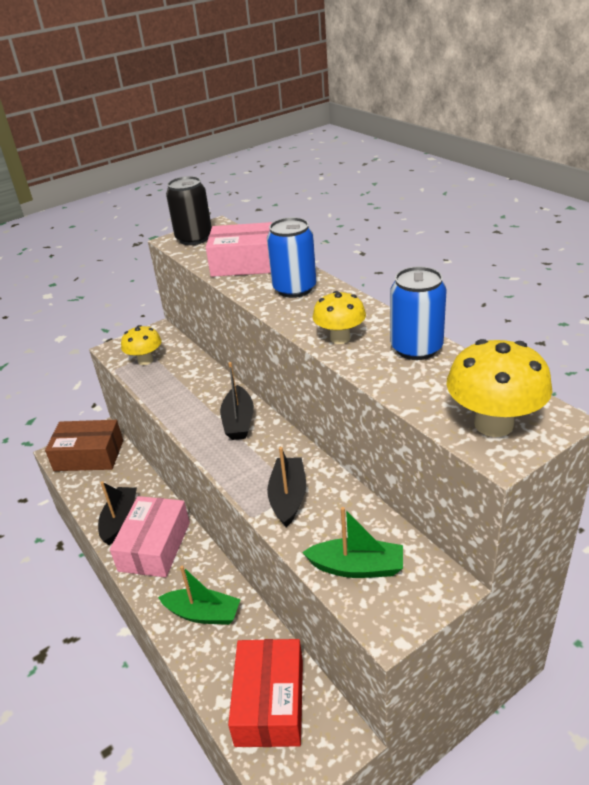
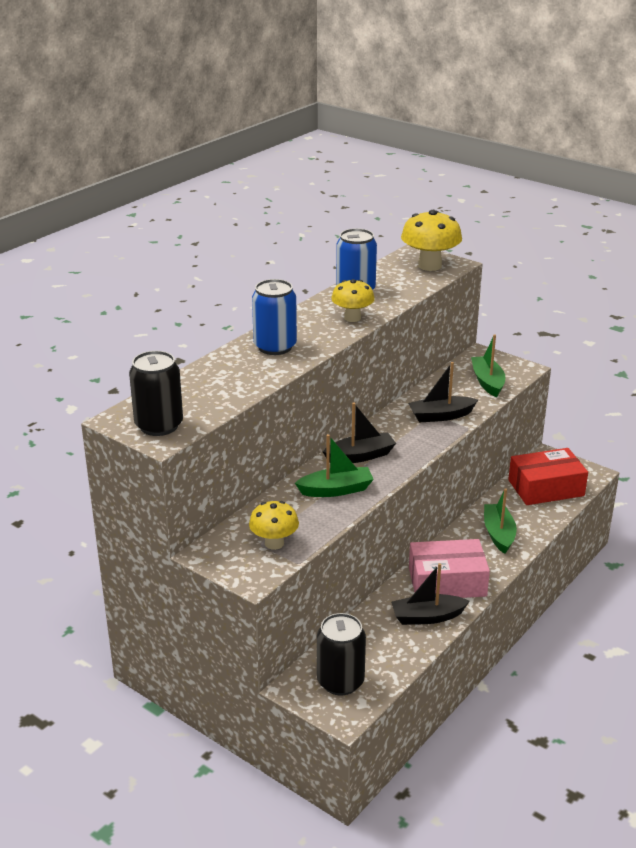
camera: 110 degrees left, 5 degrees down
brown box [45,420,123,471] -> black can [317,613,366,695]
pink box [206,222,272,277] -> none
none -> green boat [295,434,374,497]

